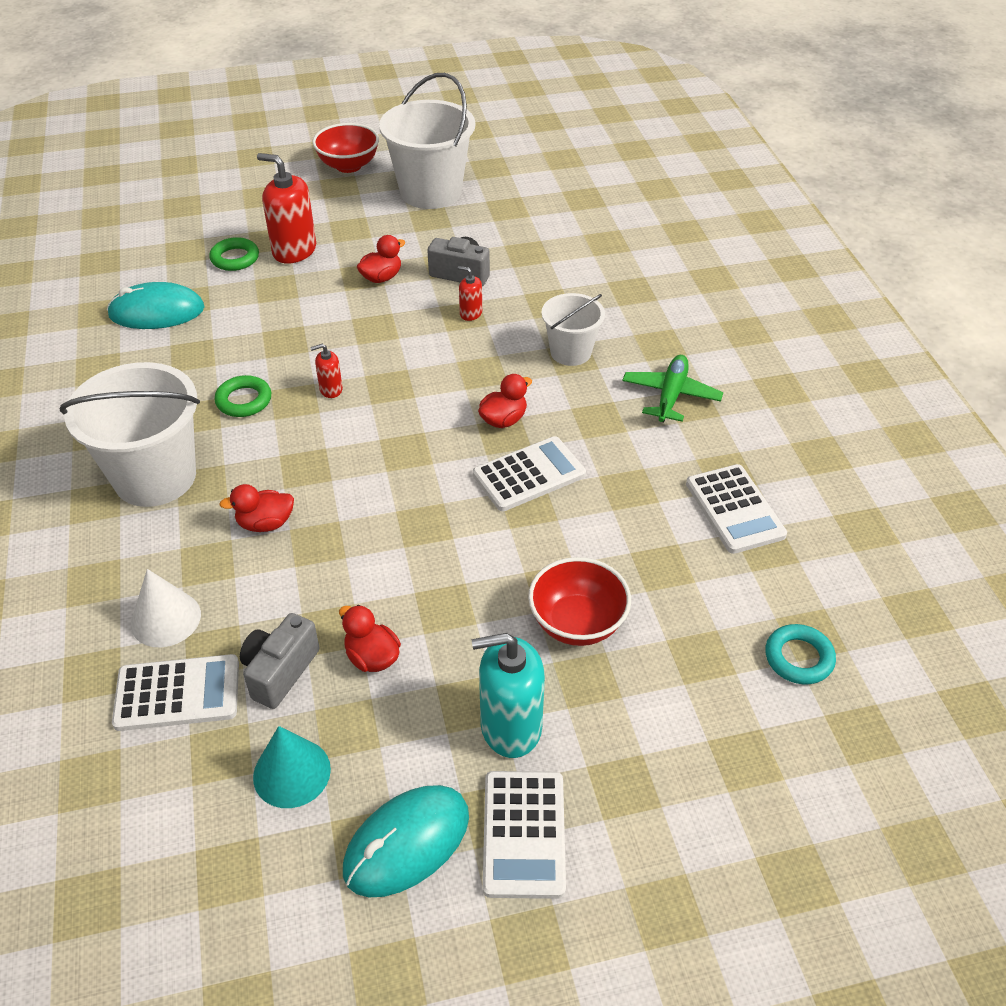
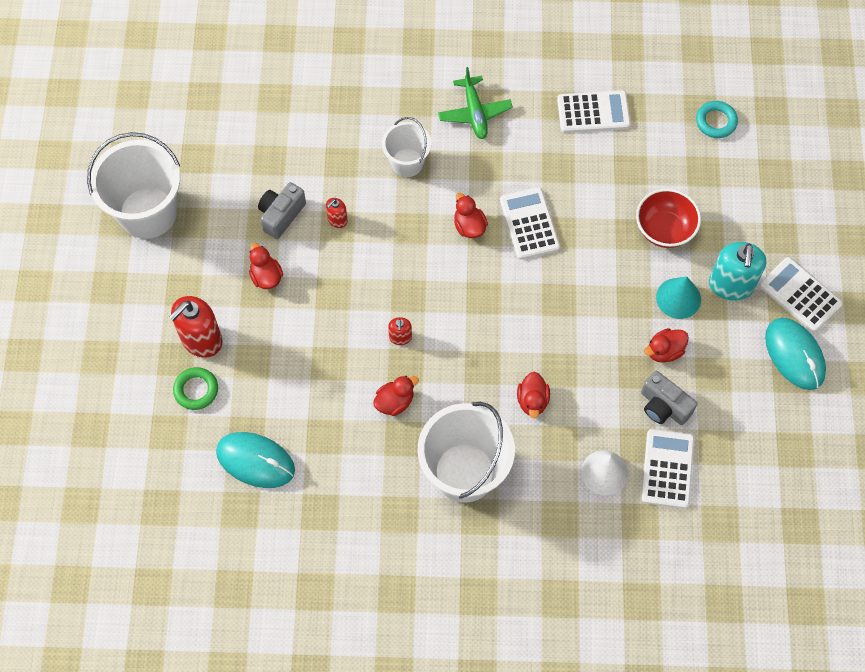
camera: 75 degrees left, 20 degrees up
turquoise mouse [107,282,205,329] -> turquoise mouse turned 75 degrees counterclockwise [216,432,295,488]
green ring [214,375,271,417] -> red duck [373,376,419,416]
turquoise cone [253,726,331,808] -> turquoise cone moved to [656,276,701,319]
red bowl [312,123,379,173] -> none
white calculator [483,771,566,899] -> white calculator turned 150 degrees counterclockwise [760,257,843,332]
green plane [622,355,723,422] -> green plane turned 135 degrees counterclockwise [438,67,513,139]

